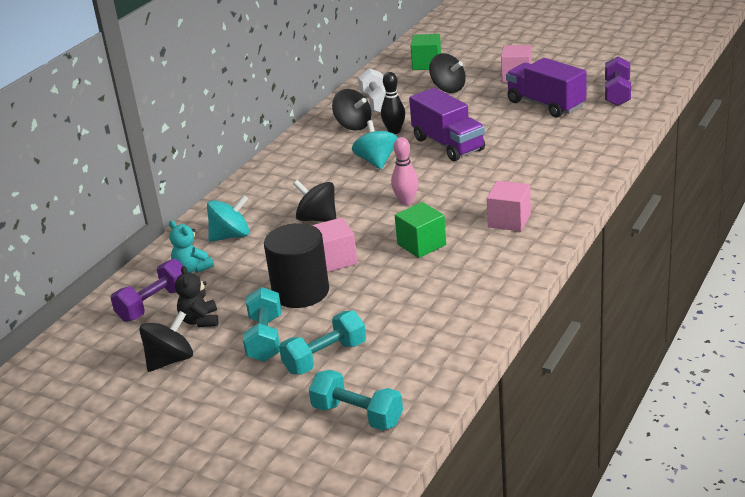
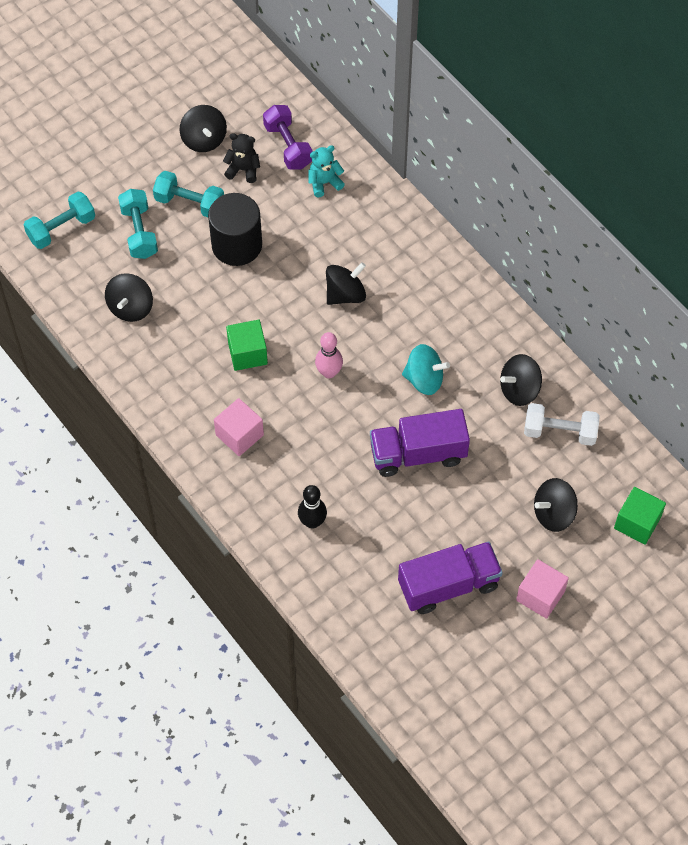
camera: 110 degrees right, 30 degrees up
turquoise spinning top [207,195,249,242] -> none
pink cube [312,217,358,272] -> none
black bowling pin [381,72,405,134] -> black bowling pin moved to [298,485,327,529]
purple dumbbell [605,56,631,106] -> none
none -> black spinning top [105,273,153,322]

